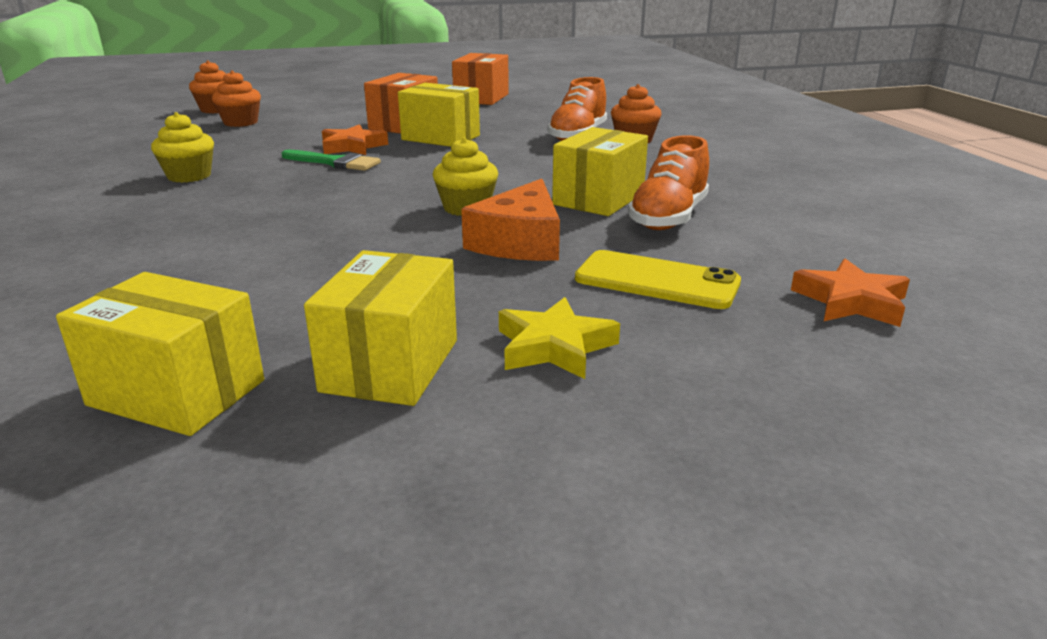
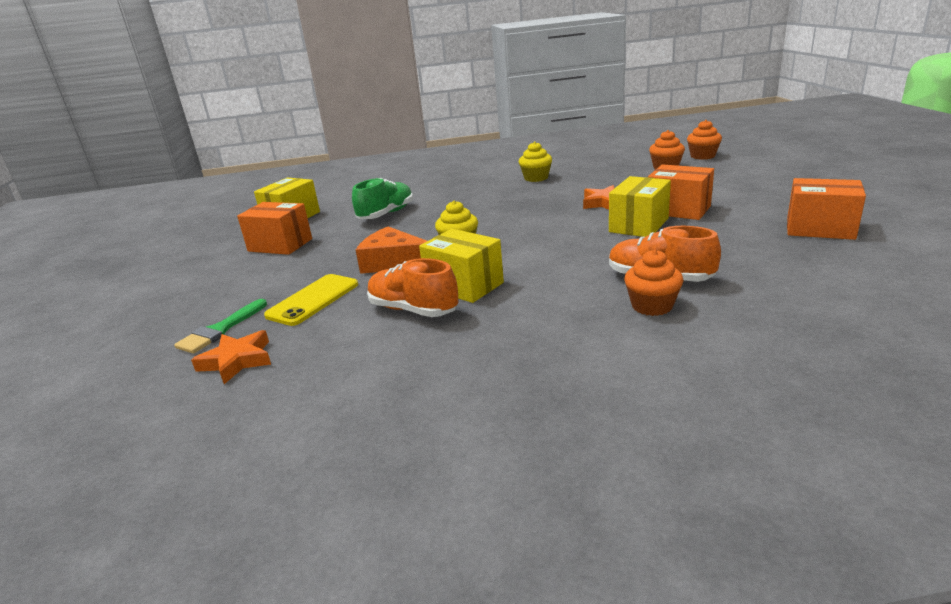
camera: 100 degrees right, 0 degrees up
green brush [282,150,381,171] -> green brush moved to [174,299,267,354]
yellow box [304,250,457,406] -> orange box [237,202,312,255]
yellow star [499,297,620,379] -> none
none -> green shoe [352,178,413,220]

